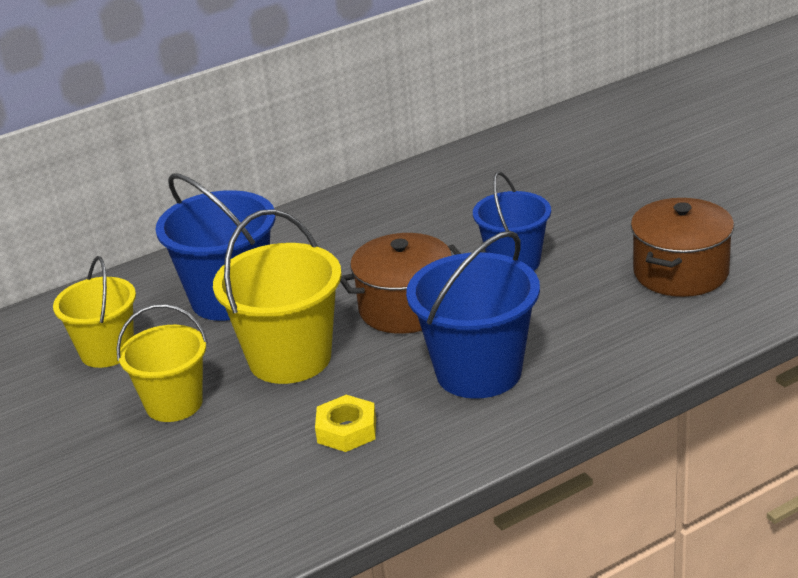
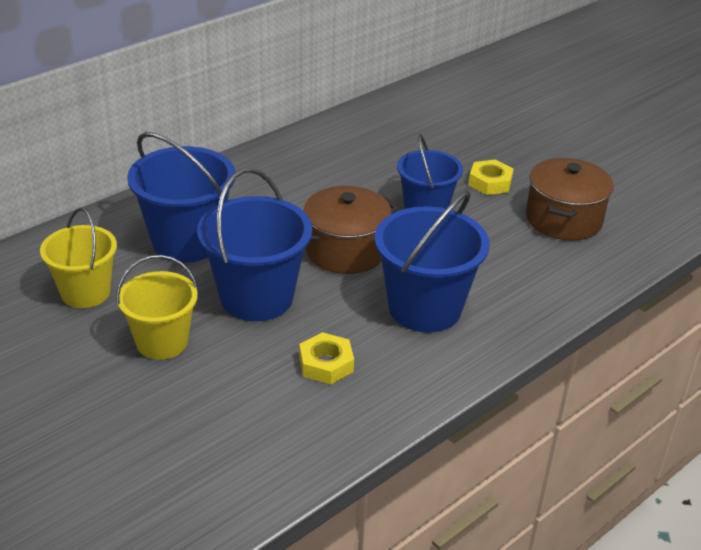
camera: 15 degrees left, 5 degrees up
yellow bucket [213,209,342,384] -> blue bucket [197,168,312,321]
none -> yellow nut [469,160,514,195]

